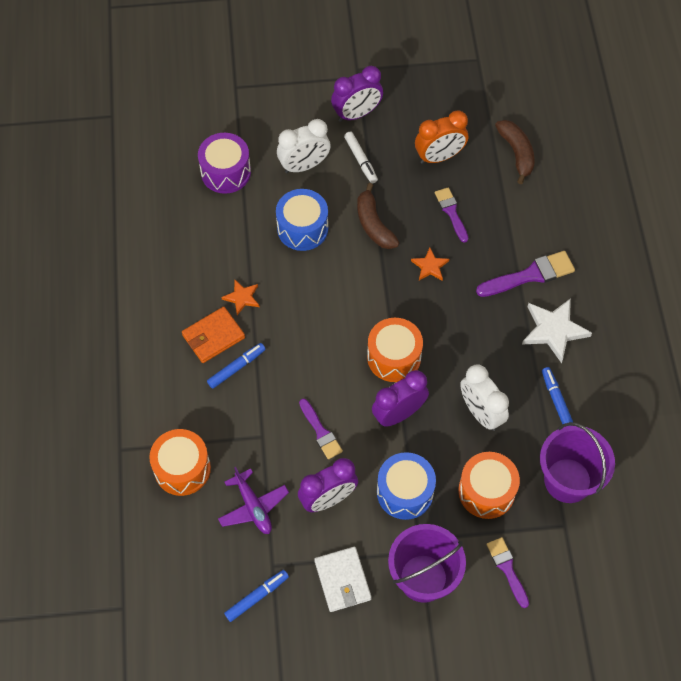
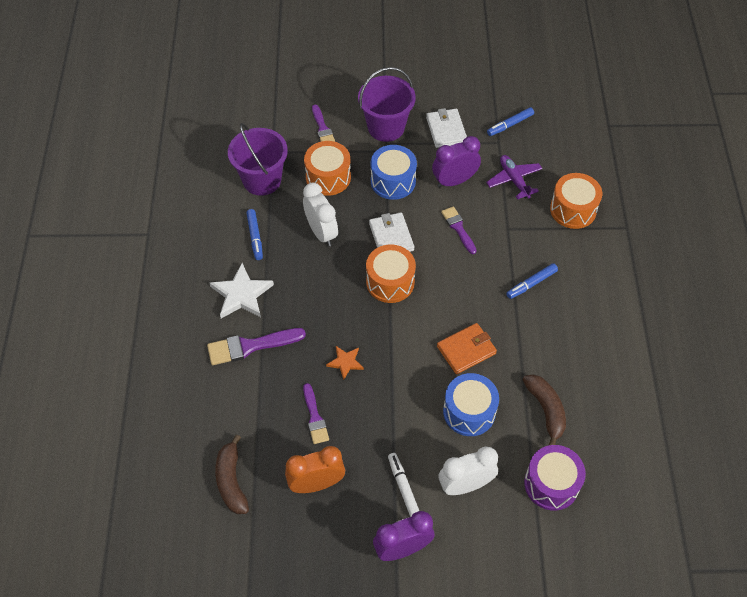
camera: 175 degrees left, 5 degrees down
orange wallet [182,307,245,363] -> orange wallet moved to [437,323,497,374]
orange star [221,280,259,315] -> none
brown banana [357,183,399,249] -> brown banana moved to [523,374,566,446]
purple clock [372,370,429,427] -> white wallet [369,212,414,252]

